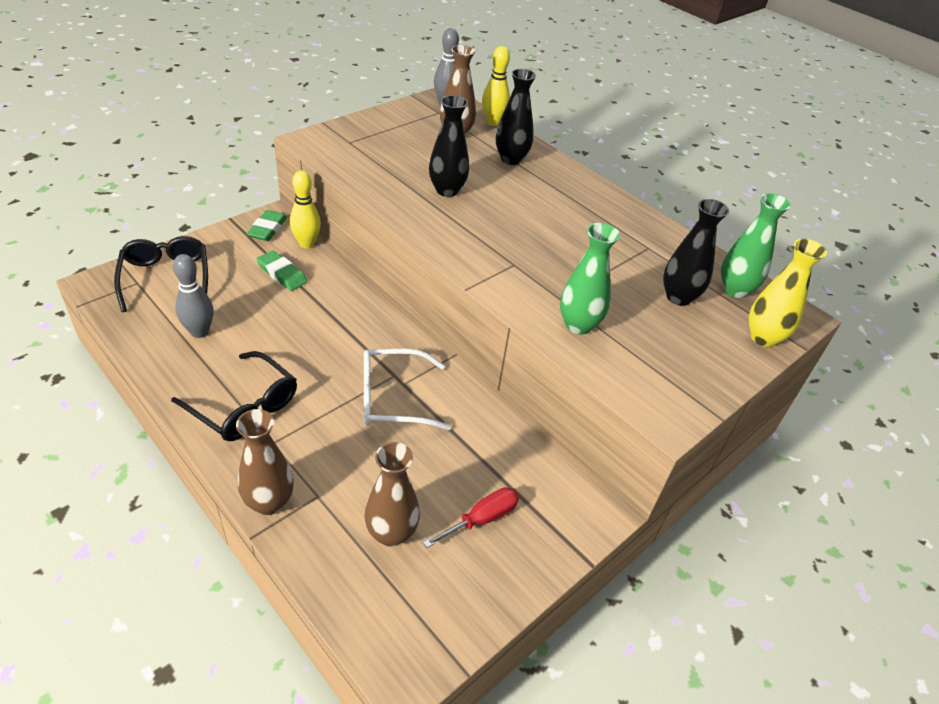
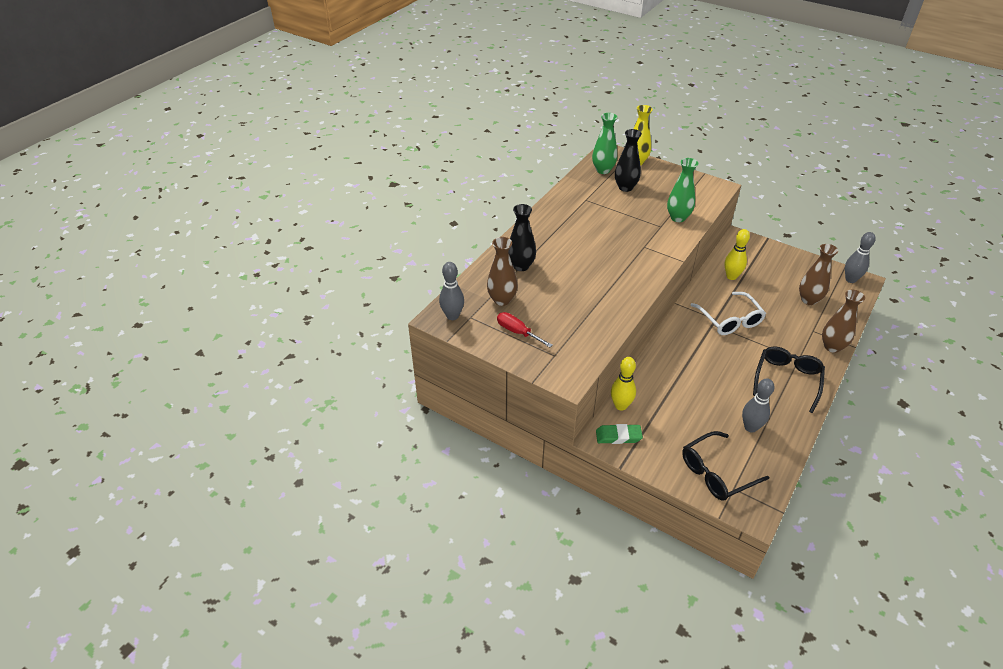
camera: 100 degrees left, 0 degrees up
green eraser [257,250,307,291] -> none
red screwdriver [423,487,519,548] -> red screwdriver moved to [497,312,552,347]
black vase [429,95,469,197] -> none
yellow bowling pin [482,46,510,126] -> yellow bowling pin moved to [725,229,750,280]
none -> grey bowling pin [845,232,876,283]

